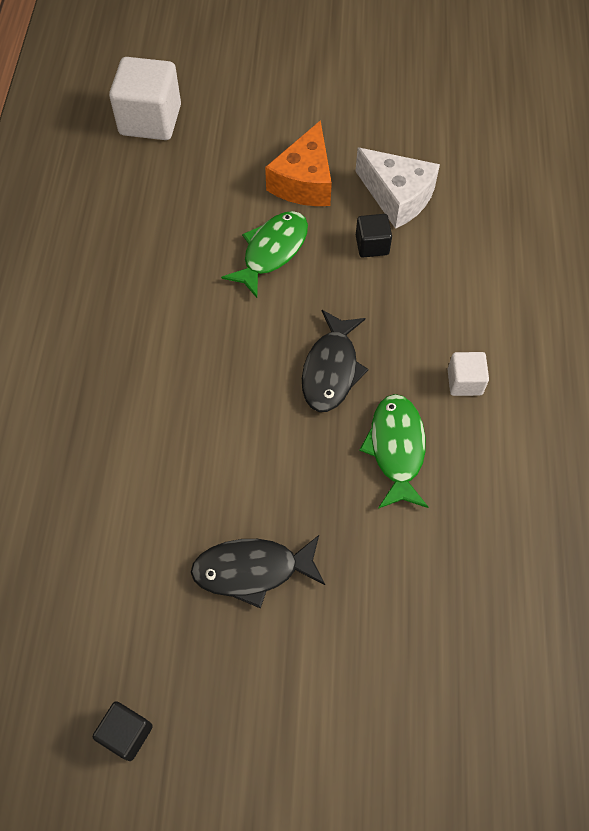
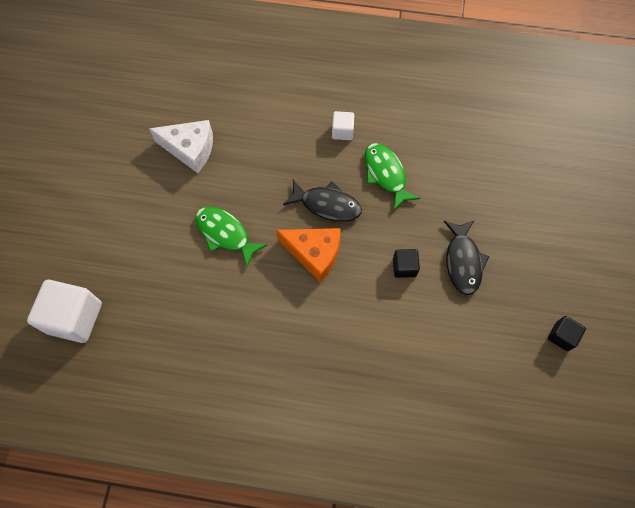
camera: 85 degrees left, 5 degrees up
orange cheese [265,120,332,206] -> orange cheese moved to [276,228,340,283]
white cheese [355,148,440,229] -> white cheese turned 60 degrees clockwise [149,120,213,173]
black cube [356,214,392,257] -> black cube moved to [393,249,420,278]
green fish [359,394,428,509] -> green fish turned 60 degrees clockwise [365,143,420,210]

